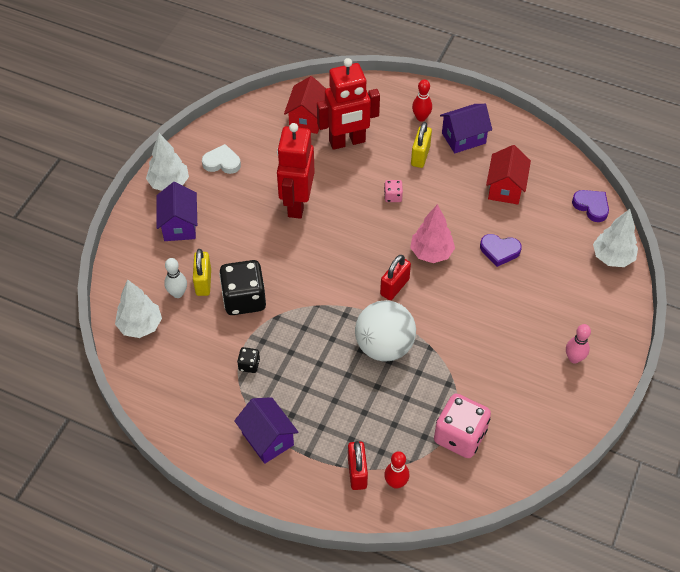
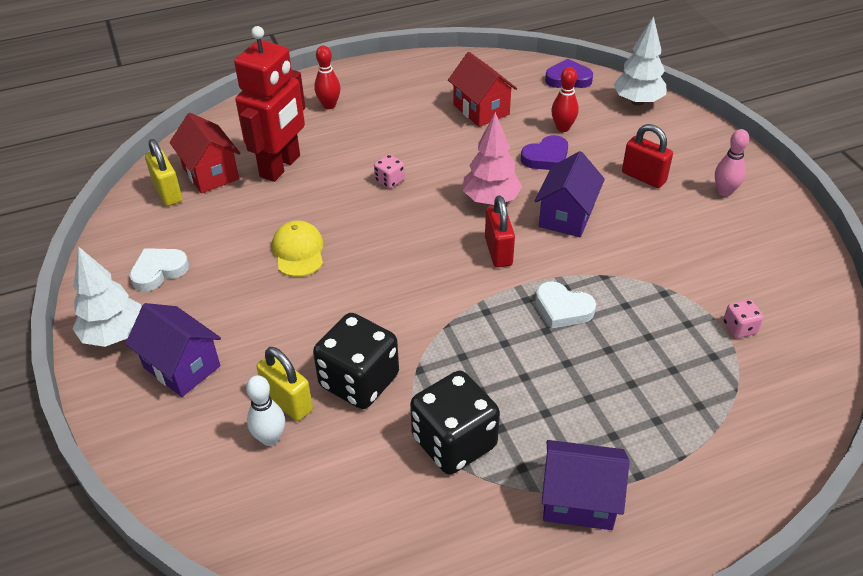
camera: 45 degrees left, 10 degrees down
white tree [115,279,162,338] -> none
black dice [237,347,260,373] -> black dice [410,371,500,475], size x2.19
red robot [277,123,315,219] -> yellow cap [272,220,323,277]
red padlock [348,441,368,490] -> red padlock moved to [622,124,673,188]
white ball [355,300,416,362] -> white heart [535,281,596,329]
red bowling pin [384,451,409,489] -> red bowling pin moved to [551,67,579,132]
yellow padlock [411,122,432,168] -> yellow padlock moved to [145,139,182,206]
pink dice [434,393,491,458] -> pink dice [723,299,764,338], size x0.46
purple house [440,104,492,154] -> purple house moved to [535,151,605,237]

